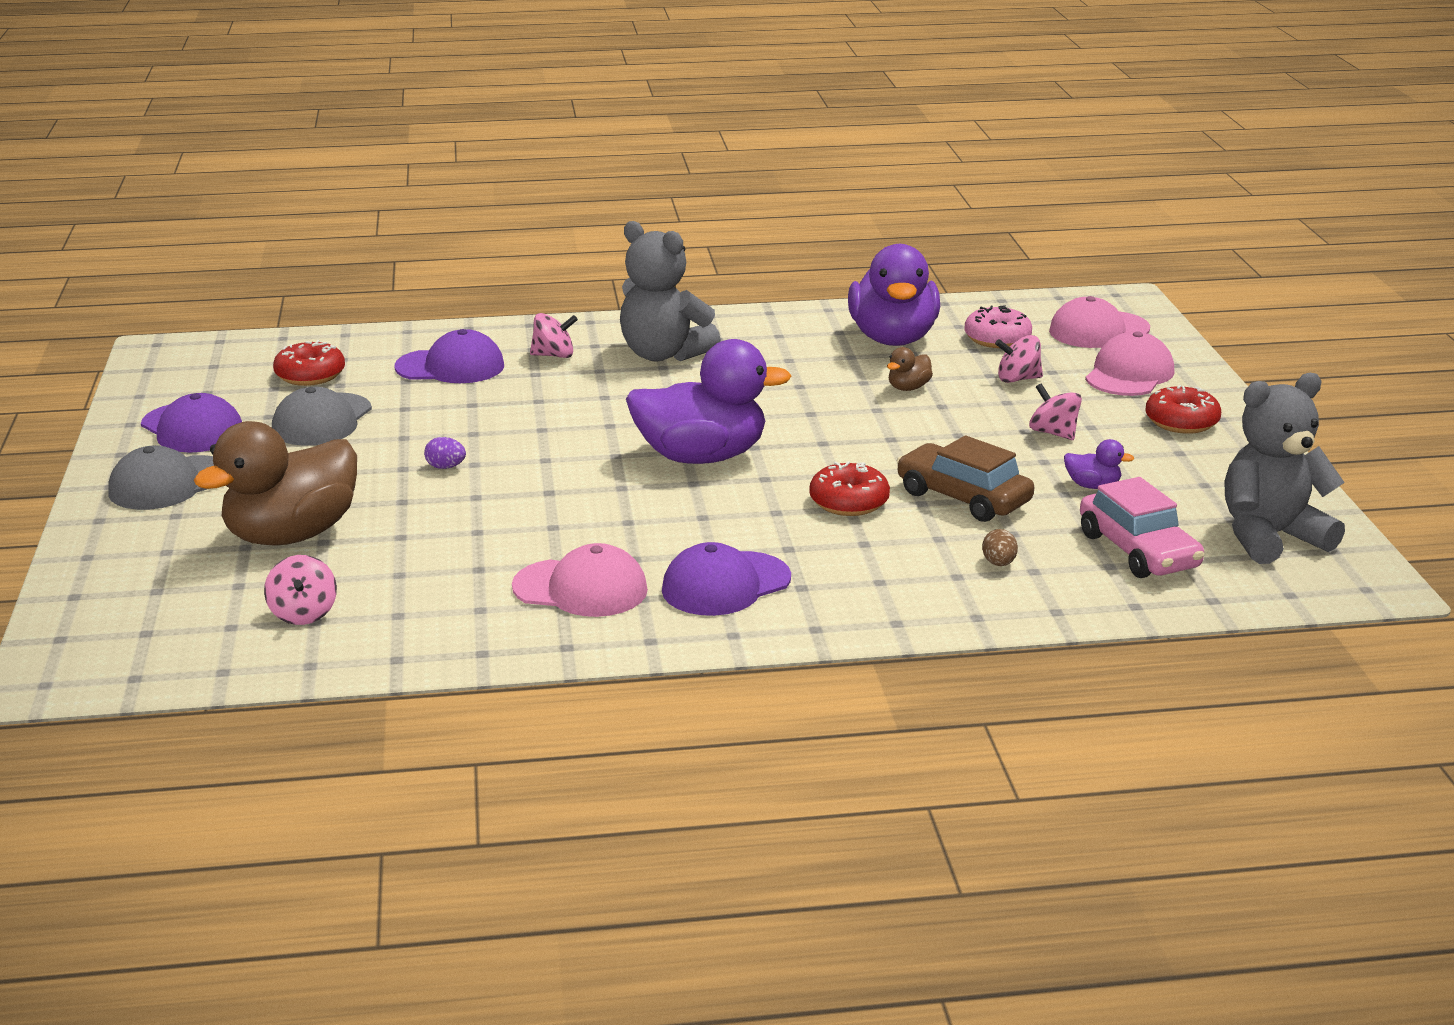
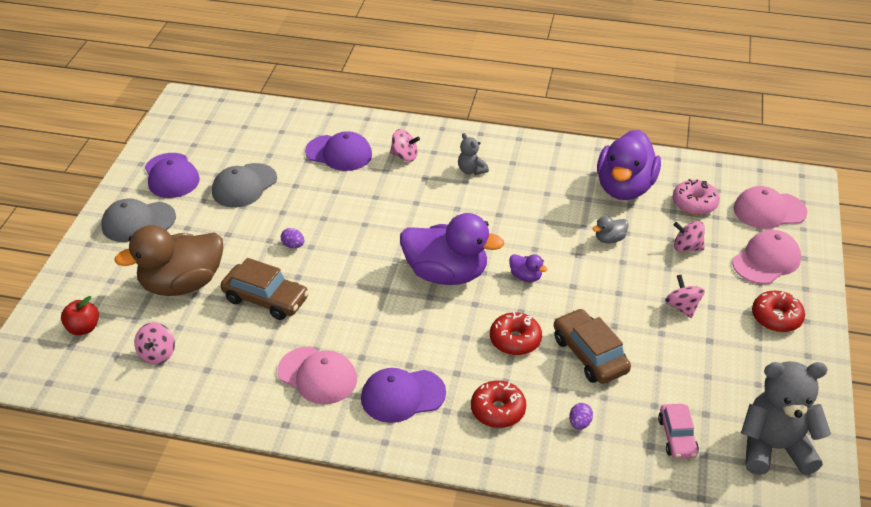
camera: 20 degrees right, 15 degrees up
red donut [273,340,345,386] -> red donut moved to [471,381,526,428]
grey teddy bear [620,221,721,361] -> grey teddy bear [458,133,489,175], size x0.48
brown duck [887,347,933,391] -> grey duck [592,216,629,244]
brown egg [982,529,1018,566] -> purple egg [569,403,593,430]
purple duck [1064,439,1134,489] -> purple duck moved to [509,254,548,282]
pink car [1080,477,1204,578] -> pink car [658,404,699,459], size x0.66
none -> red apple [61,296,99,335]
none -> brown car [220,258,309,320]

